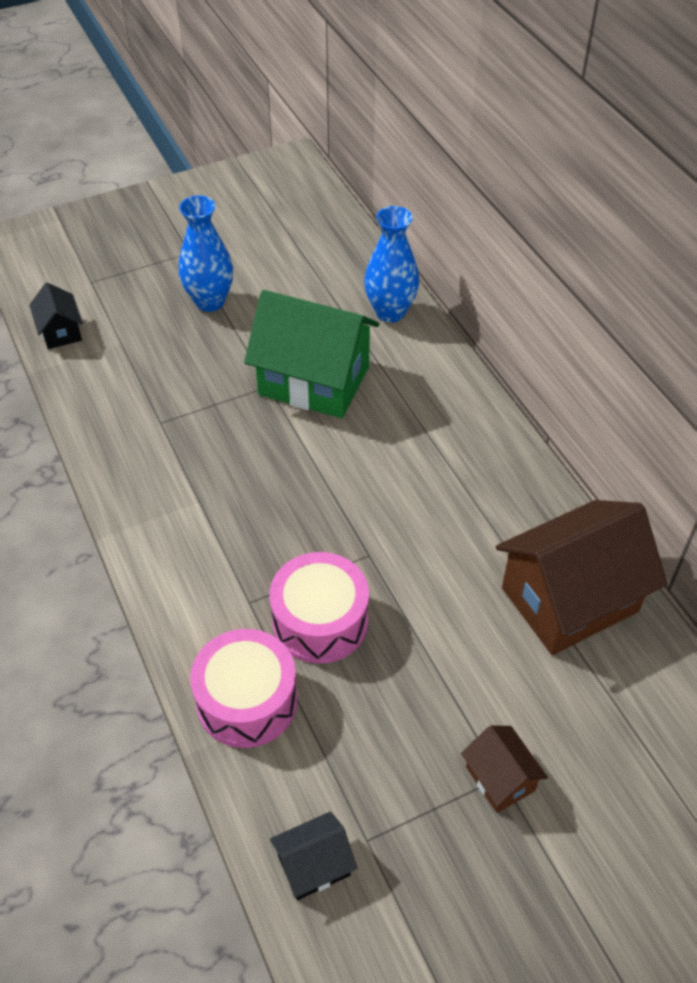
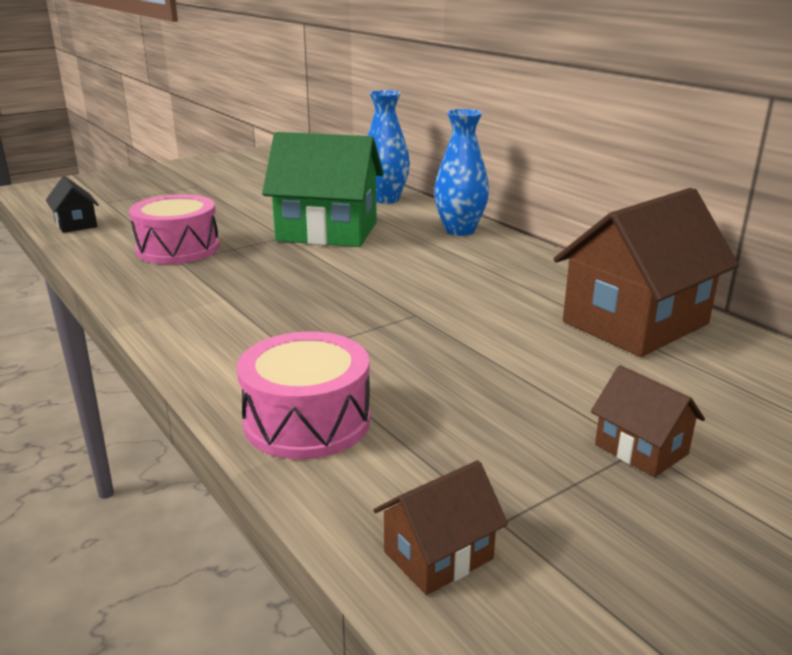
camera: 10 degrees left, 25 degrees down
blue vase [178,195,233,312] -> blue vase moved to [434,109,489,236]
pink drum [270,552,369,664] -> pink drum moved to [129,194,219,264]
black house [270,811,357,900] -> brown house [373,460,508,595]

